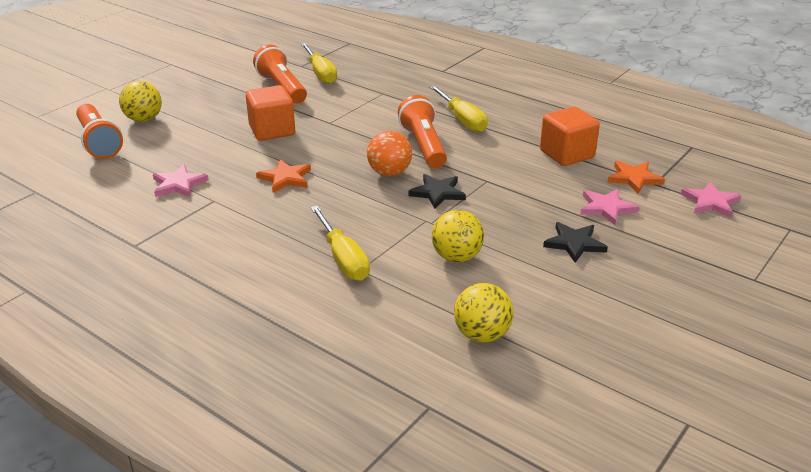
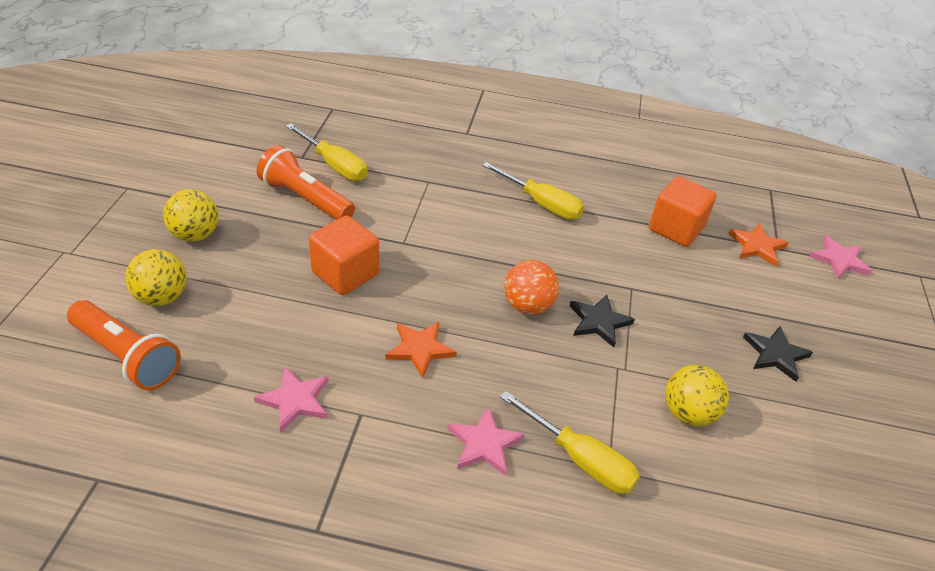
camera: 30 degrees left, 10 degrees up
orange flashlight [398,95,447,168] -> none
yellow ball [454,283,514,342] -> yellow ball moved to [163,189,218,242]
pink star [580,189,639,225] -> pink star moved to [448,407,525,476]

